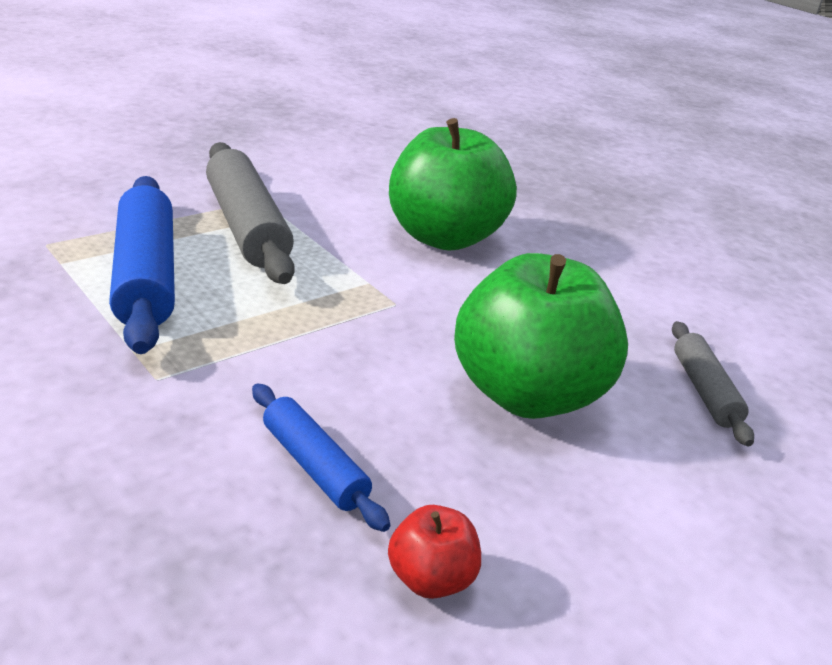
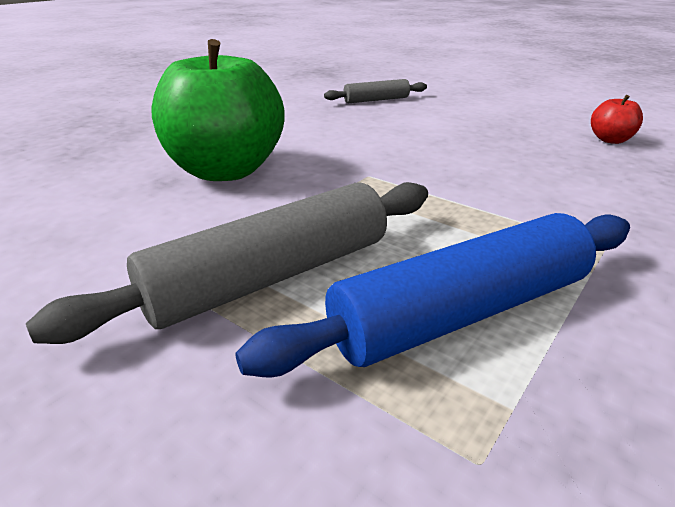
camera: 100 degrees left, 0 degrees up
blue rolling pin [252,383,390,532] -> none
green apple [454,253,628,419] -> none

